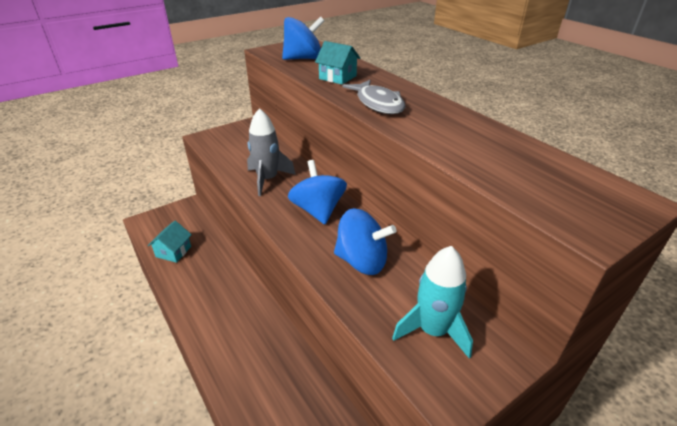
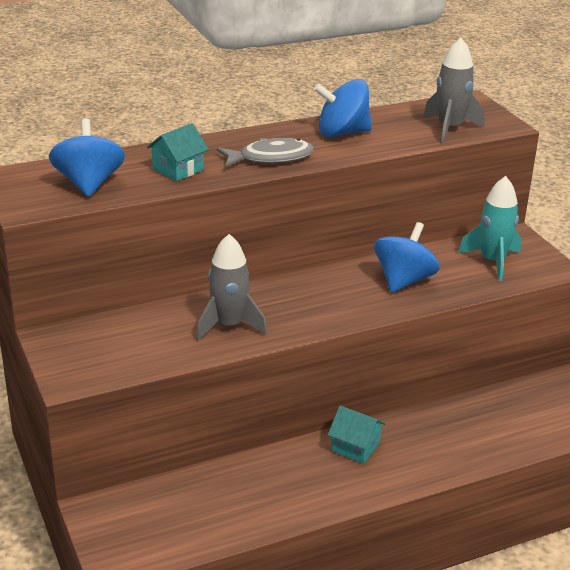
camera: 80 degrees left, 5 degrees down
turquoise house [148,221,192,263] -> turquoise house moved to [328,406,386,464]
blue spinning top [288,160,347,224] -> blue spinning top moved to [314,79,372,137]
none -> grey rocket [423,38,485,143]

